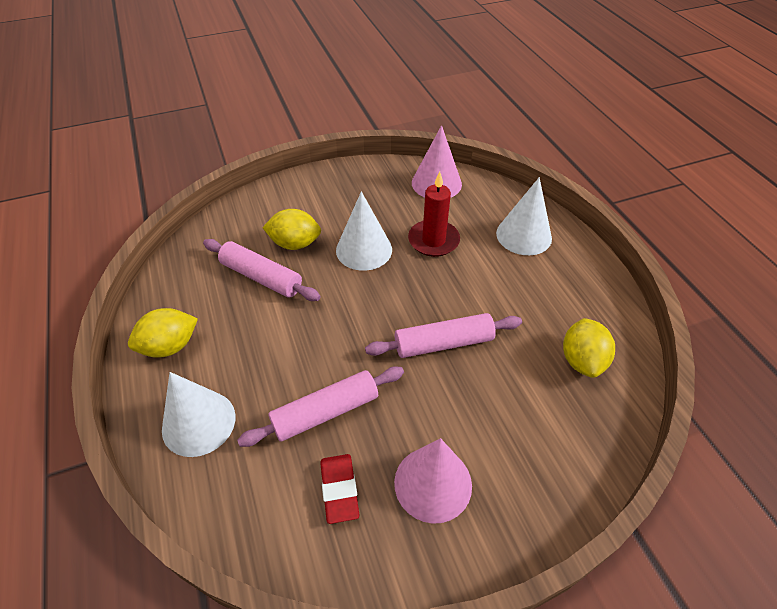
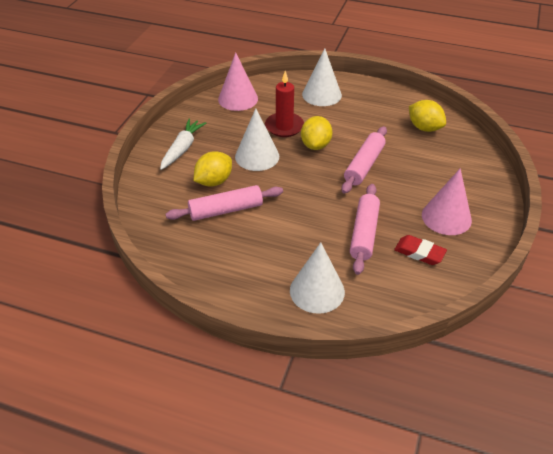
camera: 50 degrees left, 5 degrees down
yellow lemon [128,308,198,358] -> yellow lemon moved to [301,116,333,150]
none -> white carrot [160,119,206,170]

